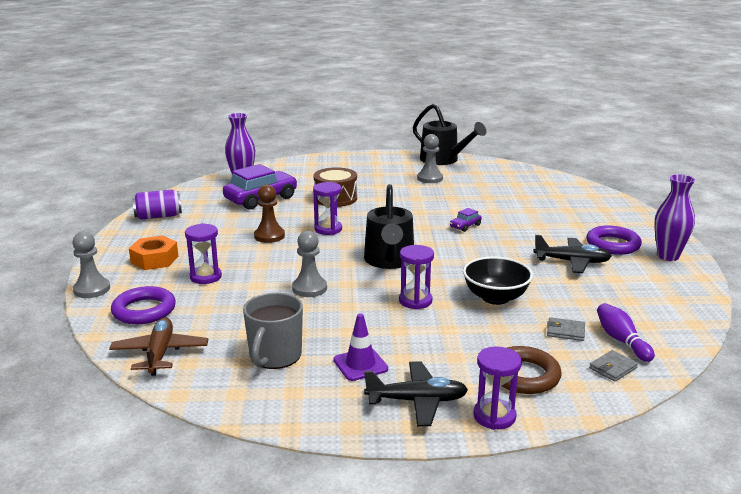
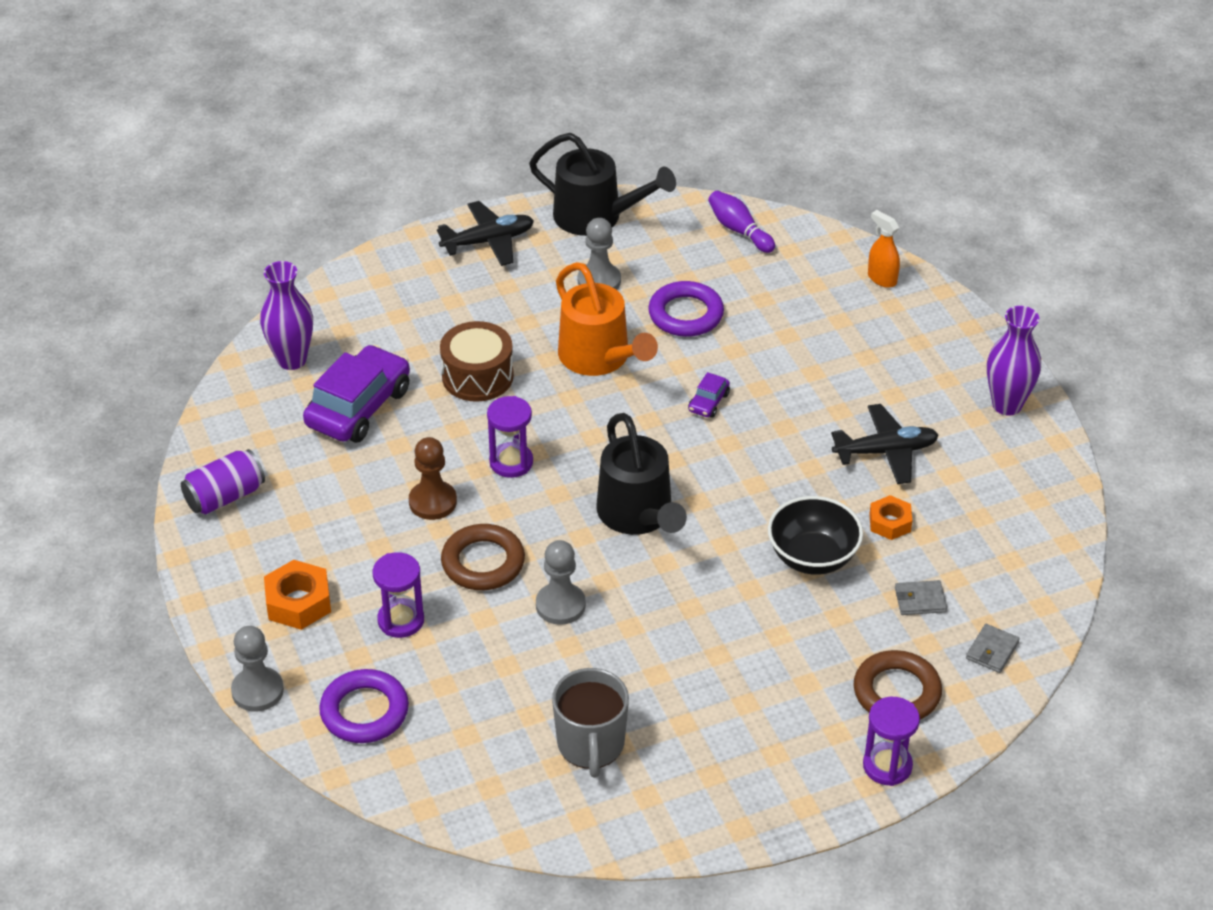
camera: 20 degrees left, 20 degrees up
brown plane [109,317,208,376] -> none
purple traffic cone [333,313,388,381] -> none
black plane [364,361,468,426] -> black plane moved to [437,201,534,266]
purple hourglass [399,245,434,310] -> none
purple ring [586,225,642,255] -> purple ring moved to [648,281,724,337]
purple bowling pin [597,303,655,362] -> purple bowling pin moved to [708,190,775,253]
none -> brown ring [441,524,525,590]
none -> orange watering can [556,262,658,376]
none -> orange spray bottle [868,210,900,288]
none -> orange nut [869,495,912,540]

